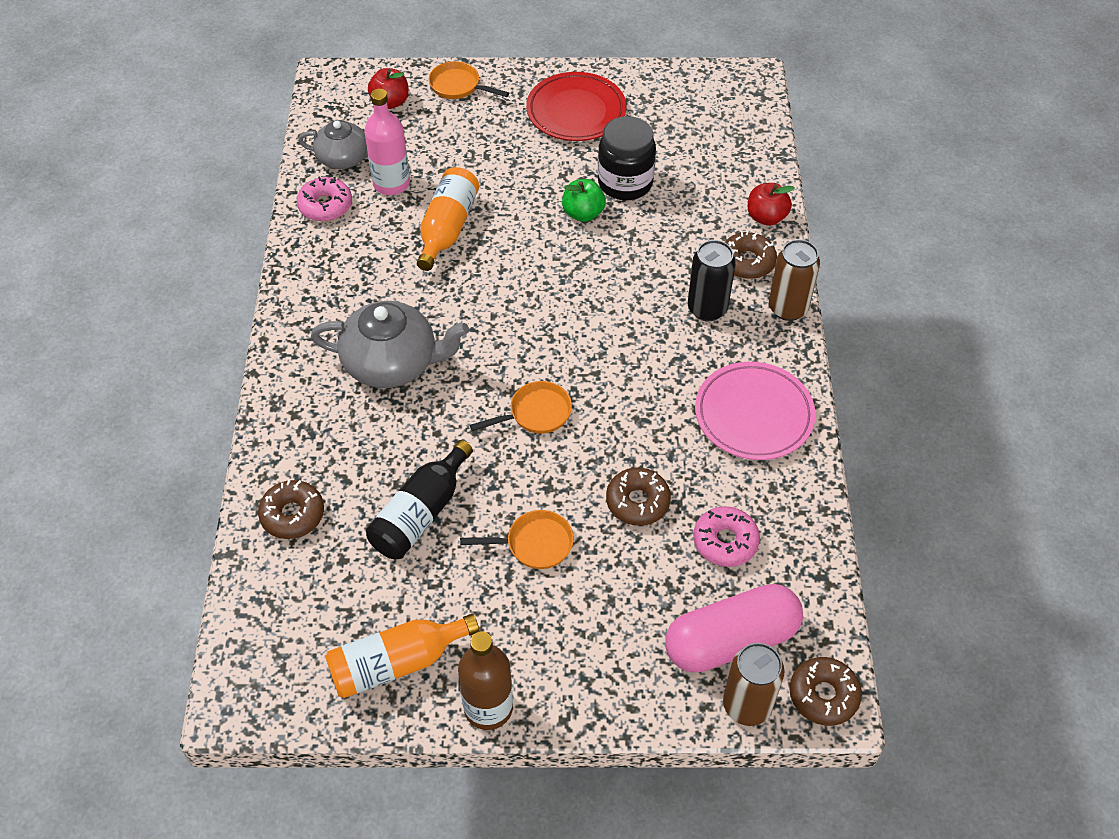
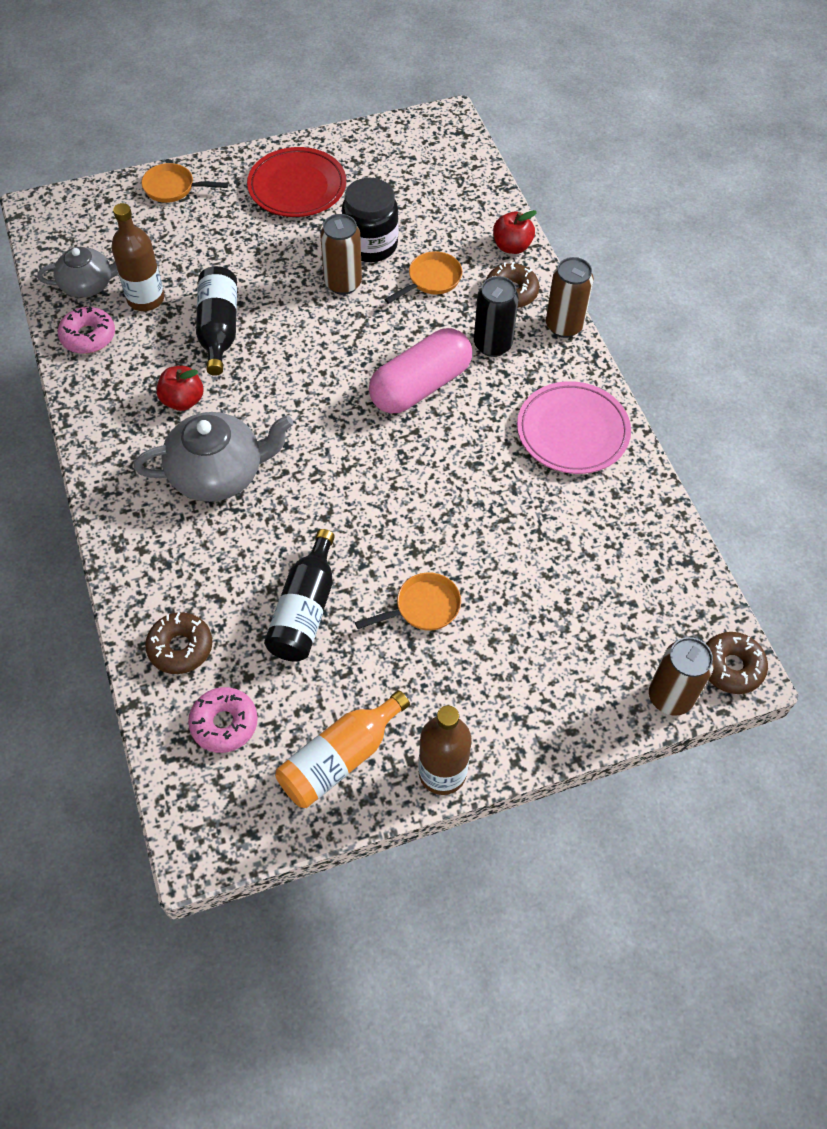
camera: 20 degrees left, 5 degrees up
pink bottle [364,89,410,195] -> brown bottle [111,203,164,311]
red apple [368,68,409,109] -> red apple moved to [156,366,203,411]
orange bottle [417,167,479,271] -> black bottle [196,266,237,376]
orange pan [470,381,572,433] -> orange pan moved to [384,251,462,304]
green apple [562,179,606,222] -> brown can [320,214,362,295]
brown donut [606,468,671,526] -> none
pink capsule [665,584,803,673] -> pink capsule moved to [369,328,472,413]
pink donut [693,506,760,567] -> pink donut moved to [188,687,258,753]

